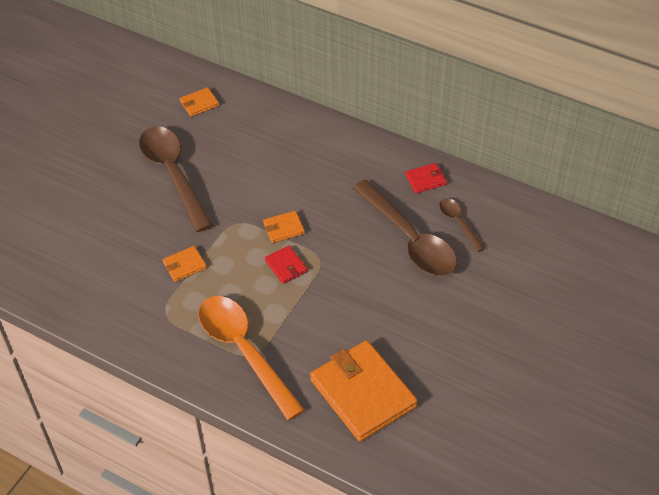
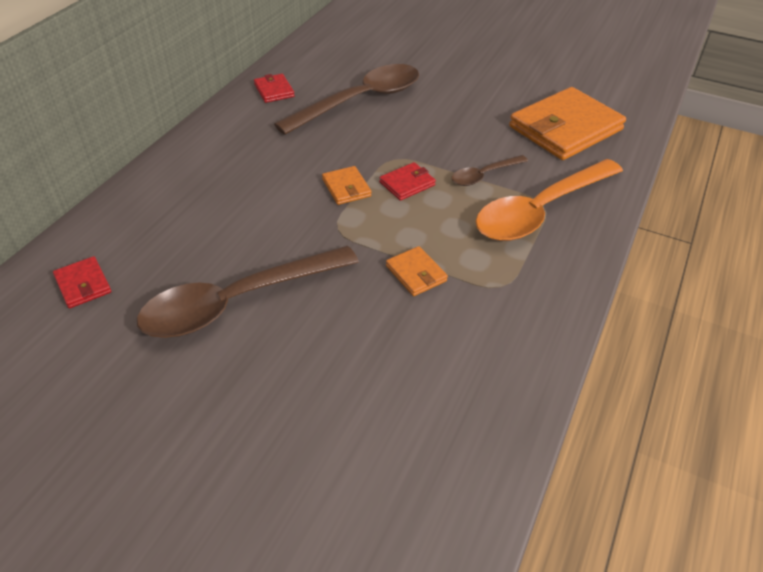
camera: 95 degrees left, 5 degrees down
orange wallet [180,87,219,117] -> red wallet [53,256,111,308]
brown spoon [439,198,485,252] -> brown spoon moved to [452,155,528,186]

